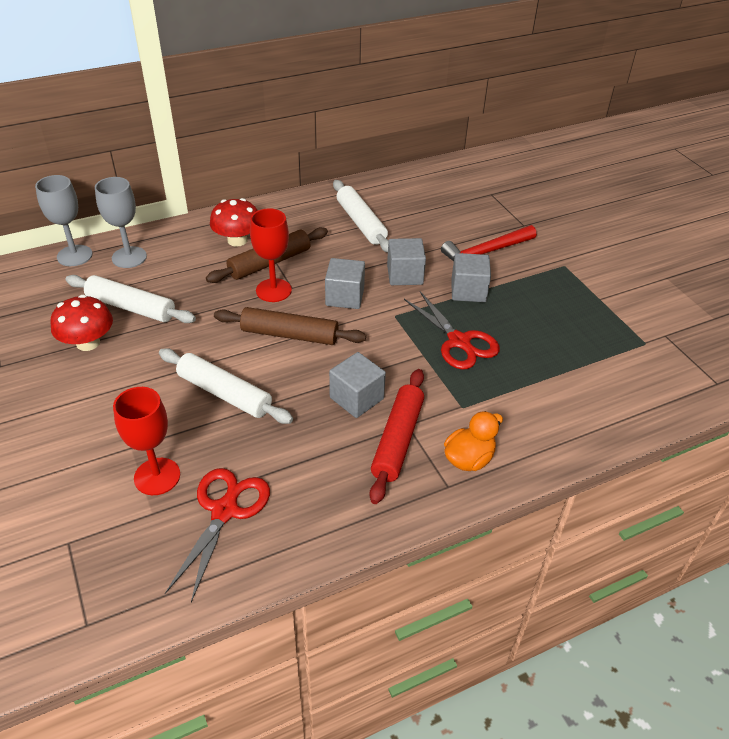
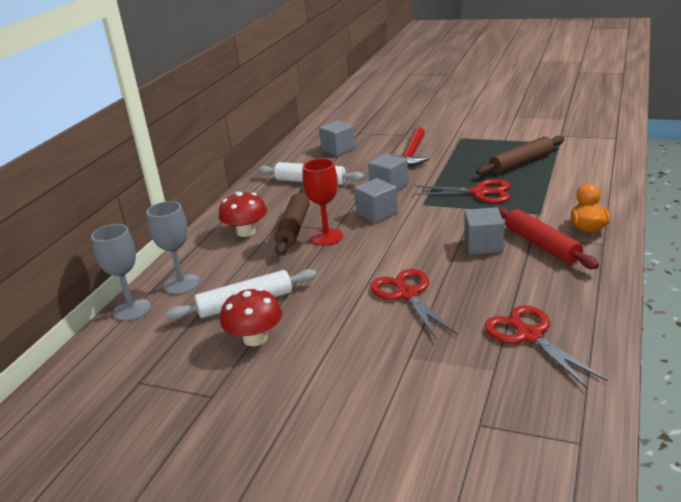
camera: 40 degrees left, 15 degrees down
red goblet [113,387,180,495] -> none
white rolling pin [159,348,293,424] -> red scissors [370,269,457,340]
brown rolling pin [214,307,366,345] -> brown rolling pin moved to [476,136,564,175]
grey cube [451,253,491,302] -> grey cube moved to [319,120,356,156]

